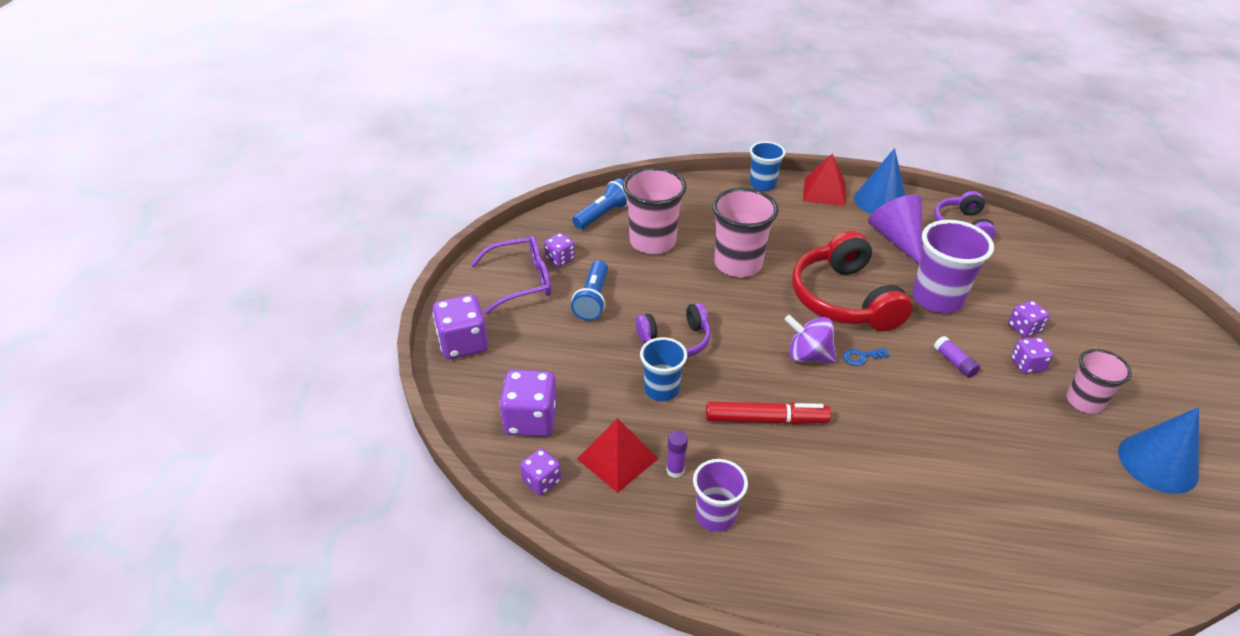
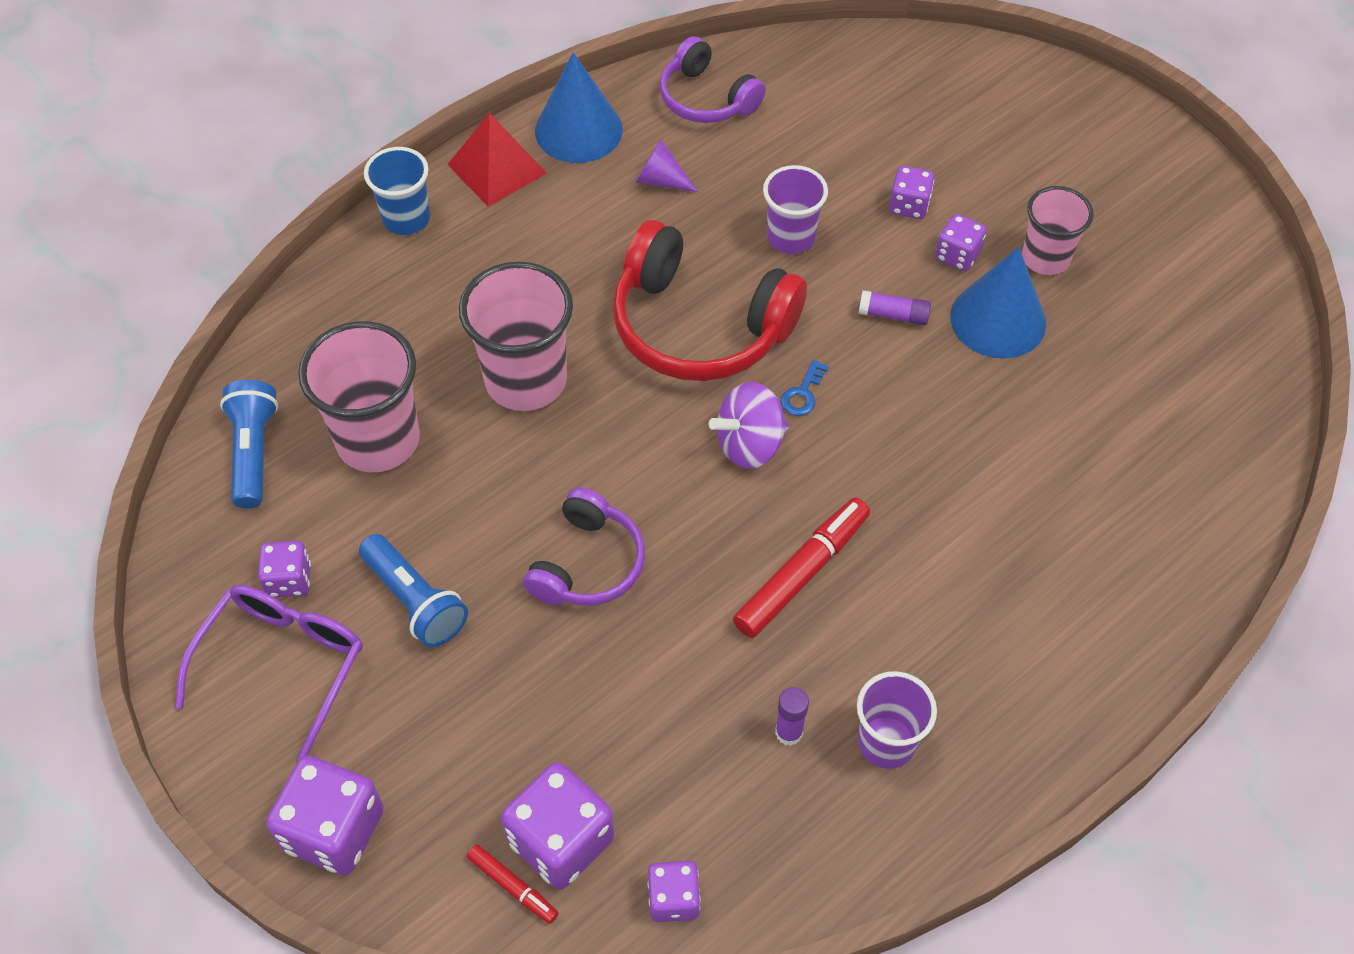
camera: 50 degrees left, 15 degrees up
red pyramid [577,418,658,493] -> none
blue cup [640,337,687,401] -> none
purple cone [868,195,922,264] -> purple cone [635,140,698,192], size x0.55
purple cup [912,220,994,313] -> purple cup [763,165,828,254], size x0.62
blue cone [1118,407,1199,494] -> blue cone moved to [950,247,1046,359]
none -> red marker [467,845,559,924]

